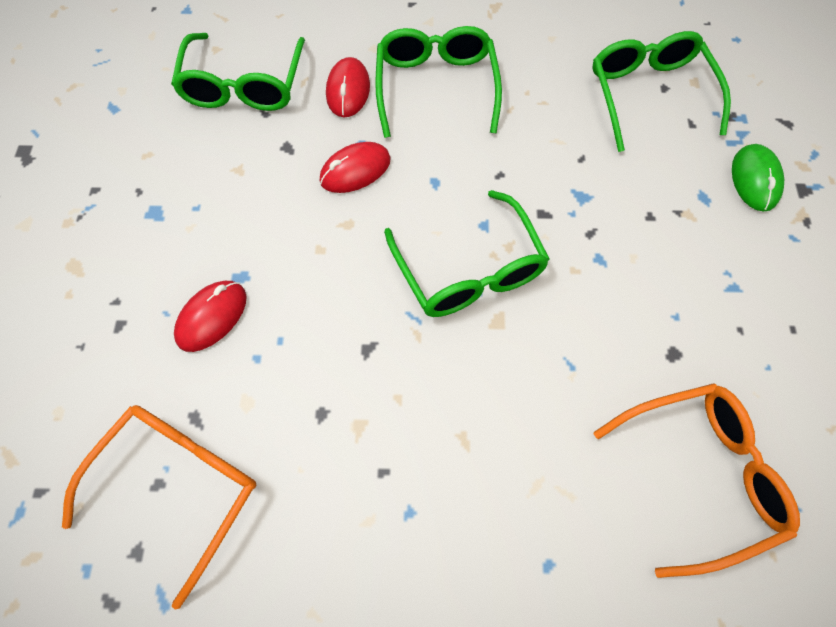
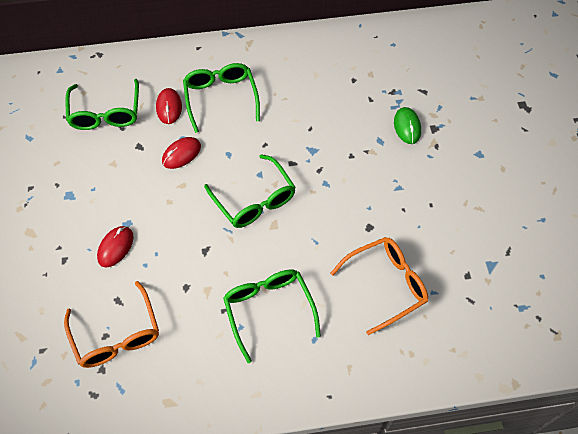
camera: 10 degrees left, 5 degrees down
orange glasses [62,405,256,609] -> orange glasses turned 135 degrees clockwise [64,281,159,368]
green glasses [592,31,731,152] -> green glasses moved to [223,269,321,363]

